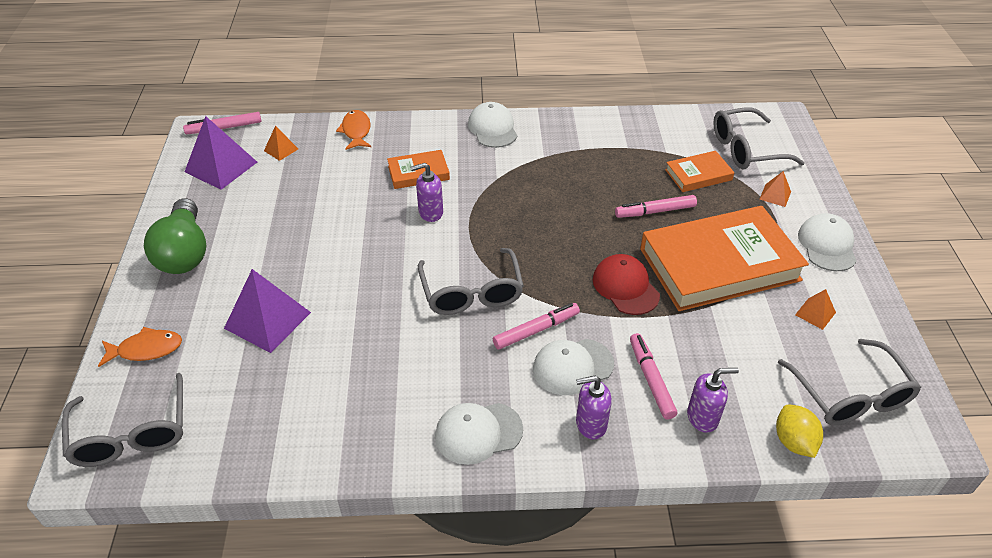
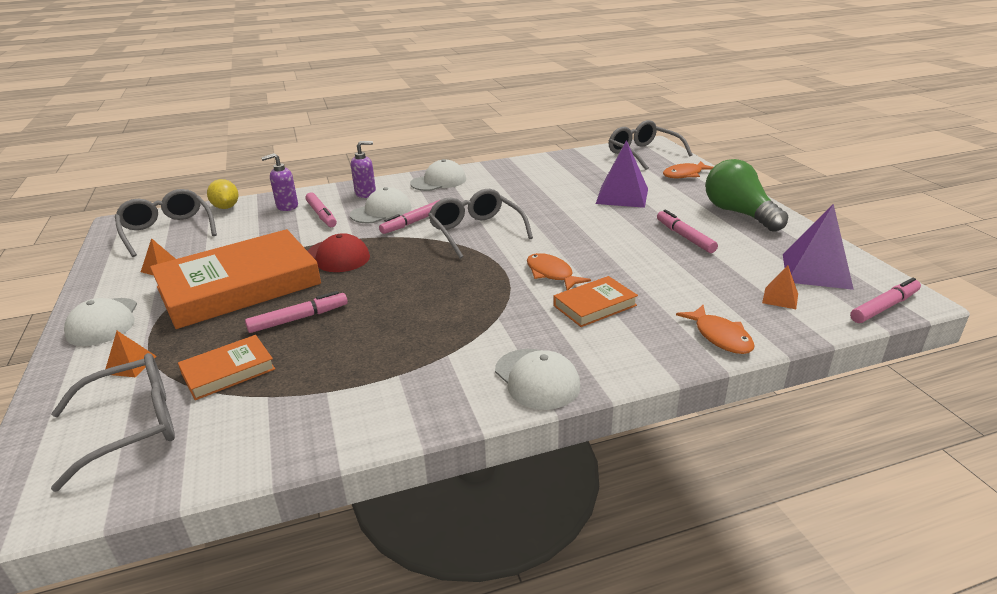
camera: 165 degrees right, 15 degrees down
purple soap dispenser [410,163,443,222] -> orange fish [527,253,591,290]
none -> pink marker [657,210,718,253]

